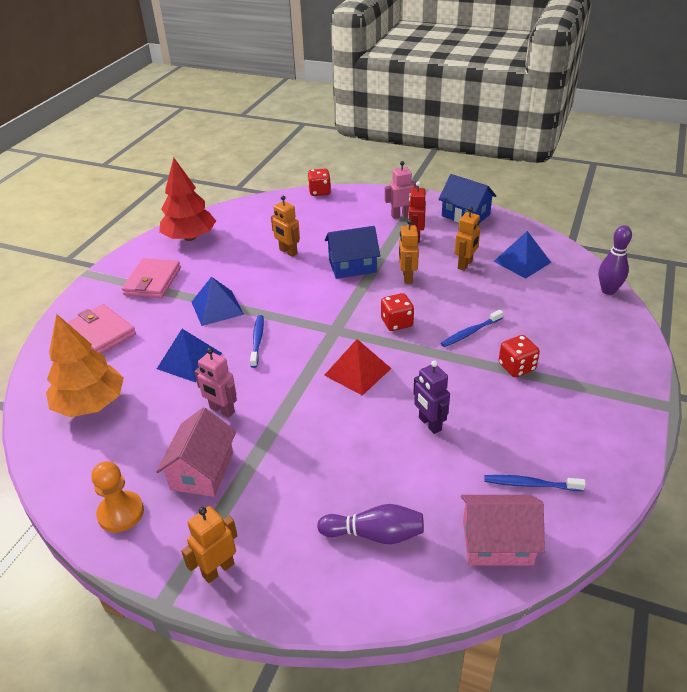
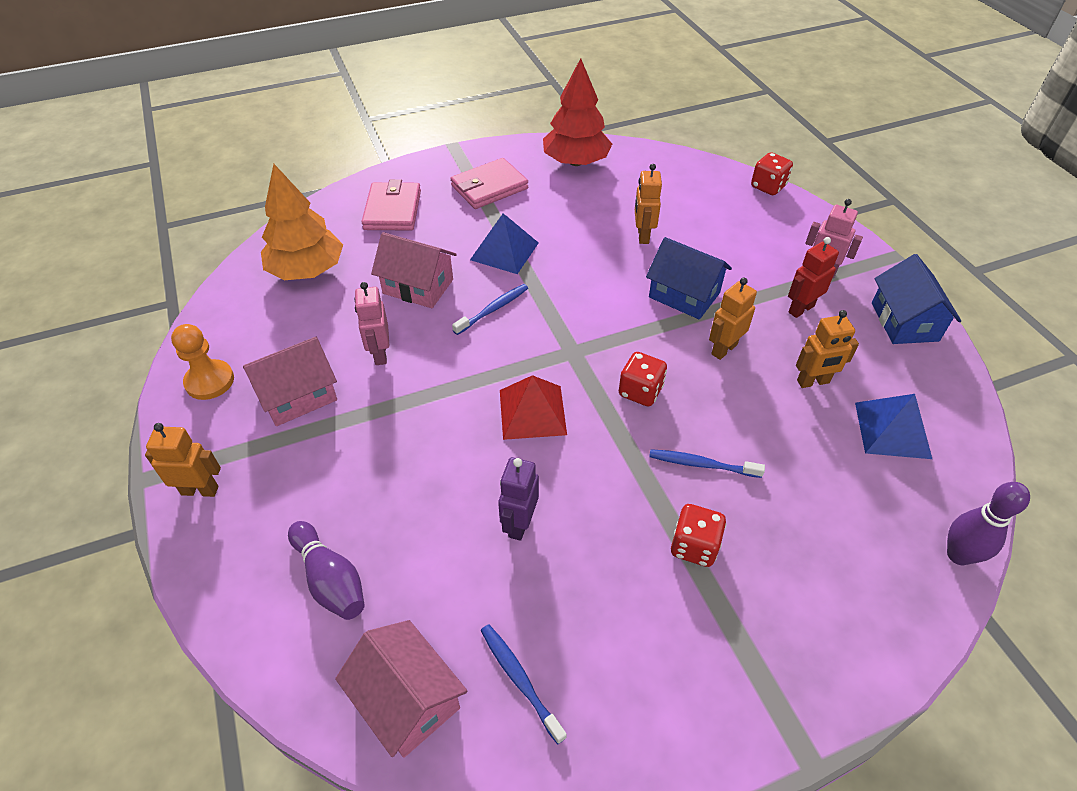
camera: 45 degrees right, 10 degrees up
blue pyramid [157,329,222,382] -> pink house [371,232,457,308]

